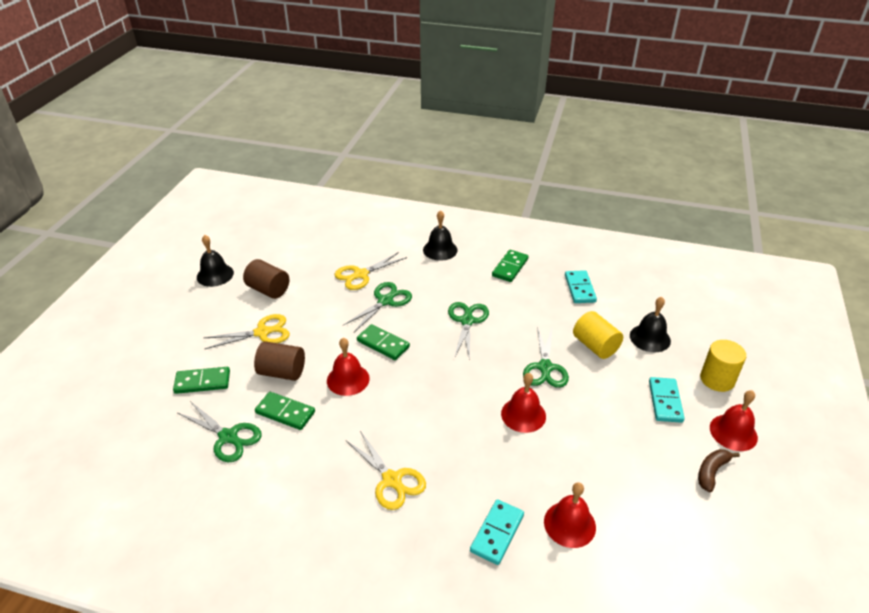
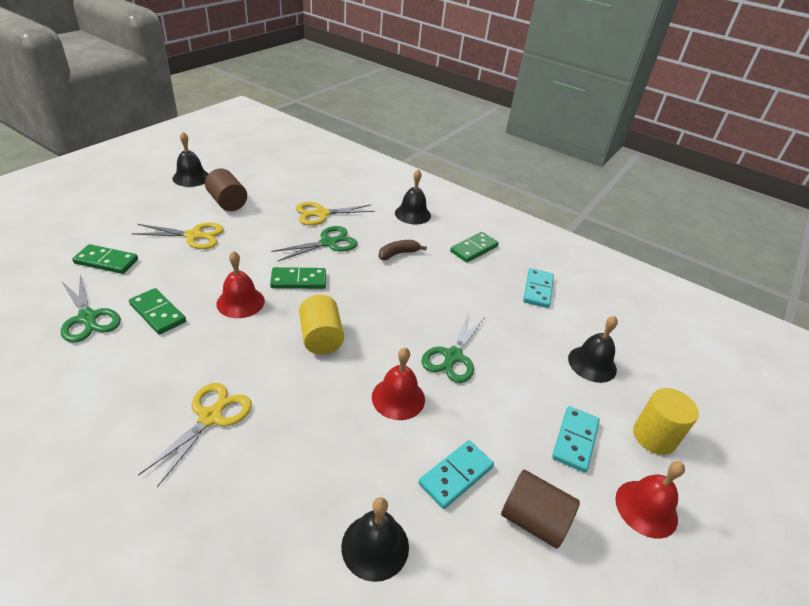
camera: 15 degrees right, 0 degrees up
brown cylinder [254,341,305,381] -> brown cylinder moved to [501,470,580,549]
yellow scissors [346,431,426,510] -> yellow scissors turned 135 degrees counterclockwise [138,383,252,487]
green domino [357,324,410,360] -> green domino turned 60 degrees counterclockwise [270,267,326,289]
green scissors [448,302,489,360] -> none
turquoise domino [470,499,524,565] -> turquoise domino moved to [418,440,494,509]
red bell [544,482,596,548] -> black bell [341,497,409,582]
yellow cylinder [573,311,623,359] -> yellow cylinder moved to [299,295,344,354]
brown banana [698,449,740,492] -> brown banana moved to [379,240,427,260]

